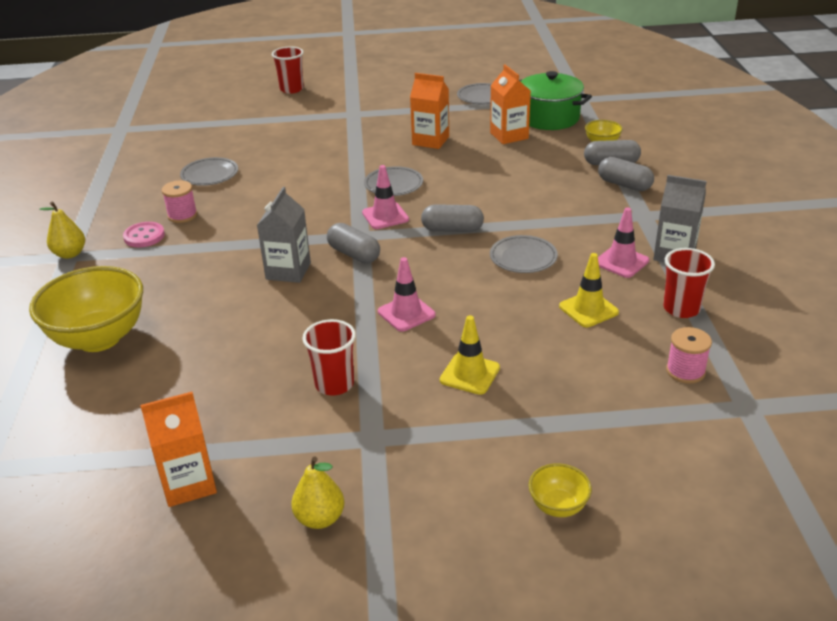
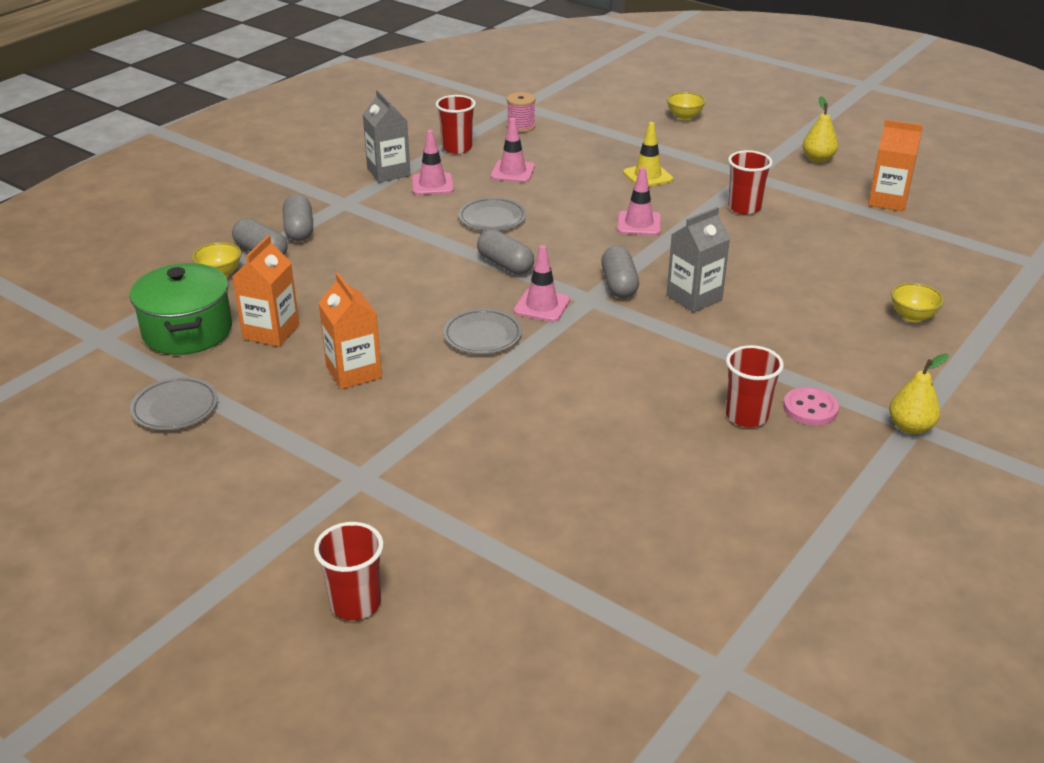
camera: 140 degrees left, 0 degrees up
yellow bowl [29,266,143,352] -> yellow bowl [891,283,944,323], size x0.46
pink spool [162,180,197,223] -> red cup [726,345,784,428]
grey plate [180,157,238,186] -> none
yellow traffic cone [559,253,619,327] -> pink traffic cone [491,118,535,182]

